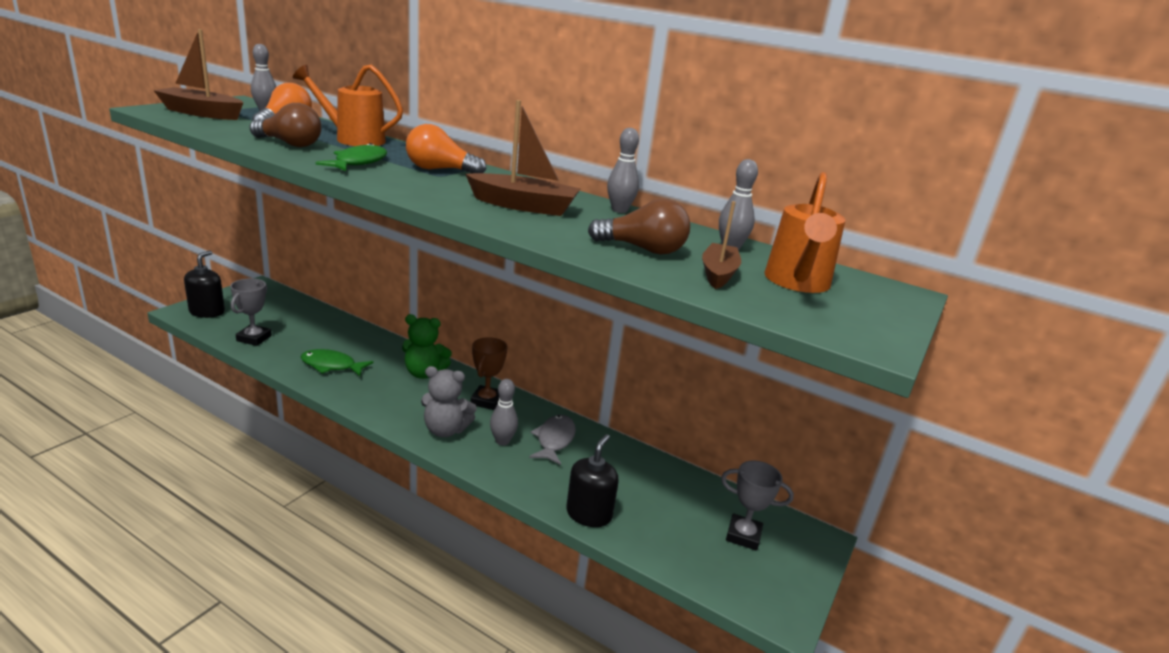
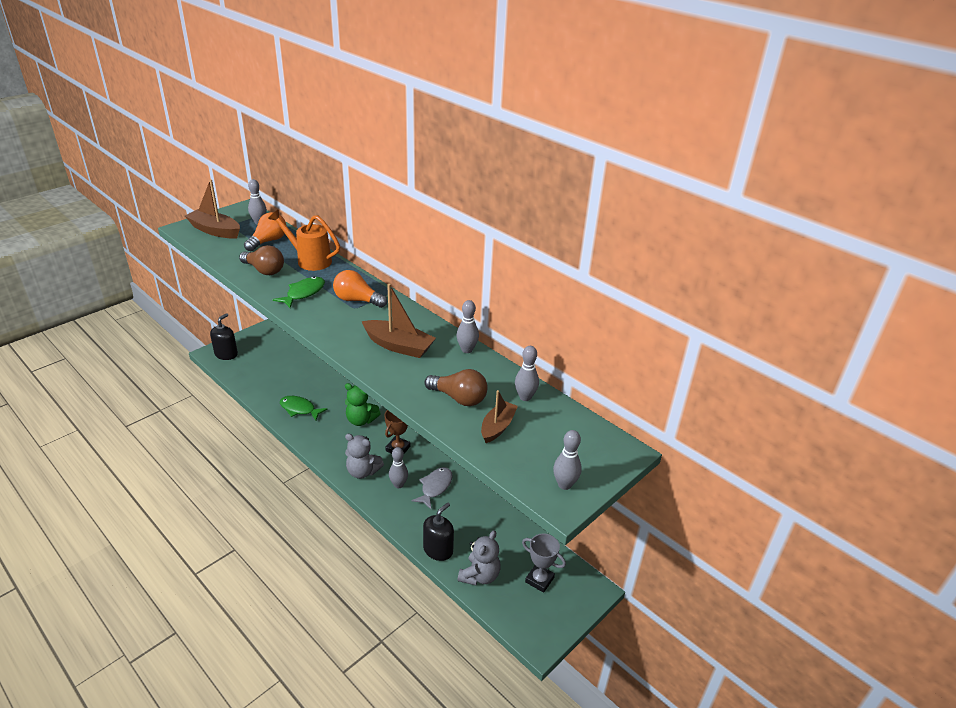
camera: 15 degrees right, 10 degrees up
grey trophy [230,278,272,346] -> none
orange watering can [764,172,845,293] -> none
none -> grey teddy bear [458,530,501,585]
none -> grey bowling pin [553,430,582,490]

